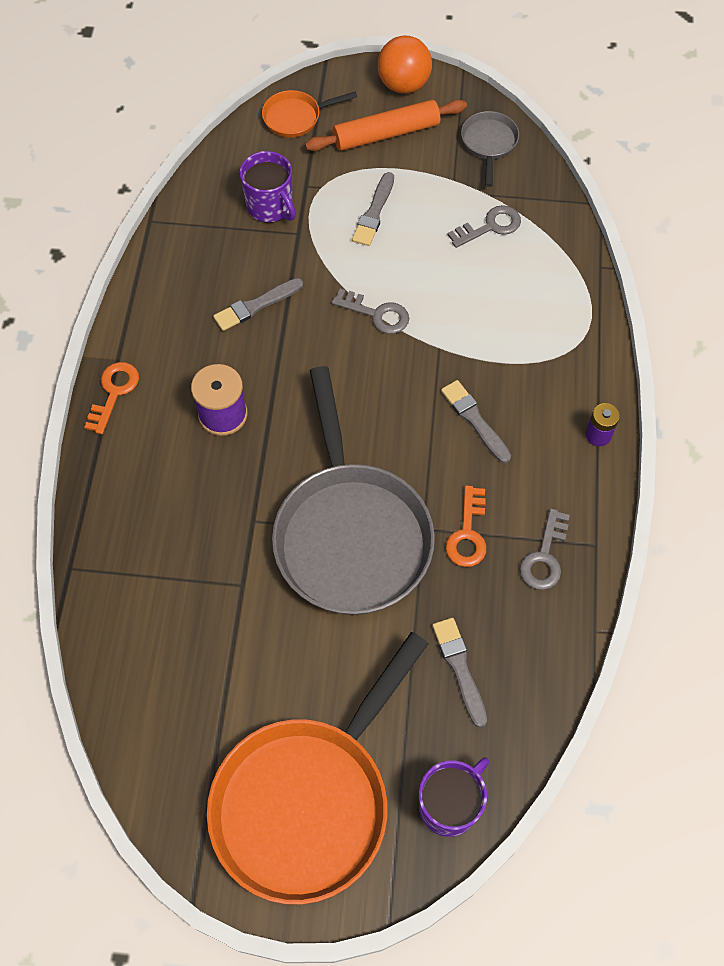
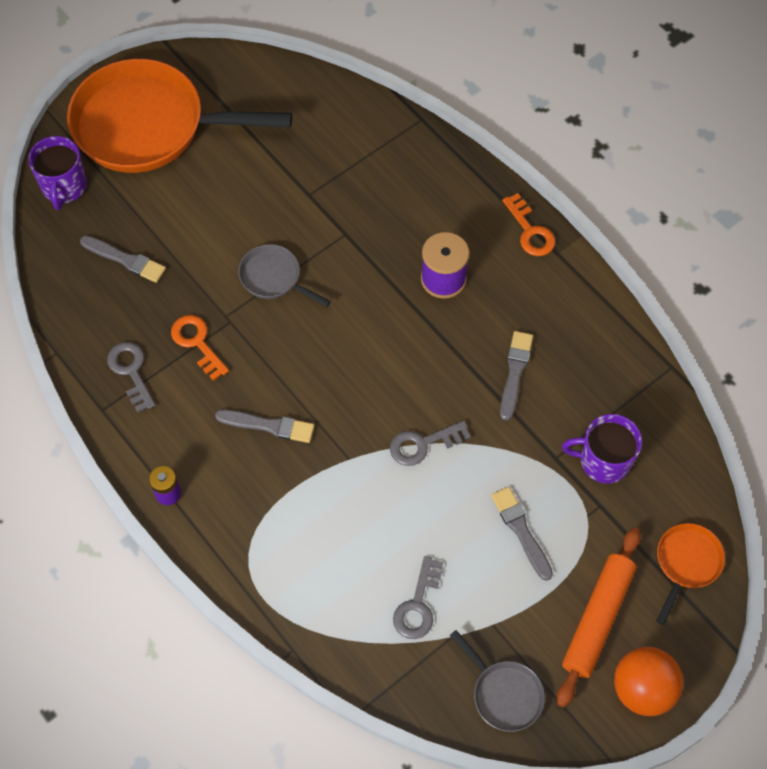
camera: 135 degrees right, 0 degrees up
orange pan [207,632,429,905] -> orange pan turned 75 degrees counterclockwise [67,59,292,173]
grey pan [272,366,435,615] -> grey pan [238,244,331,307], size x0.44

